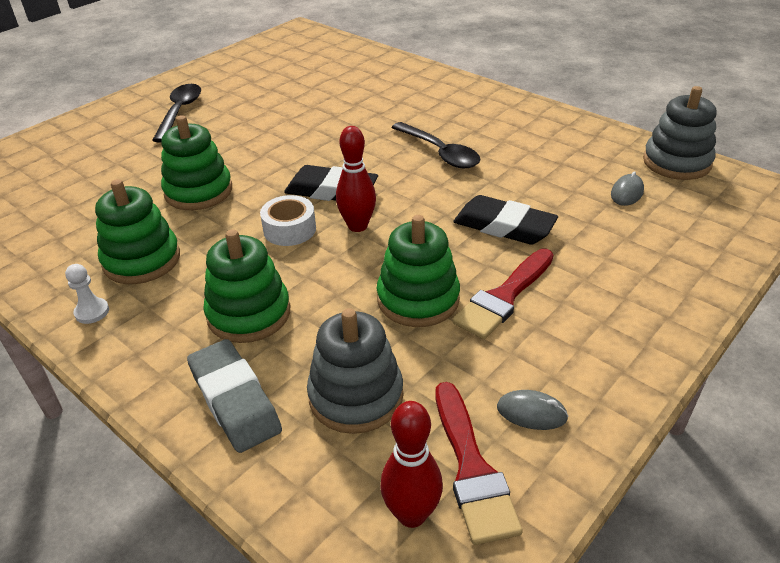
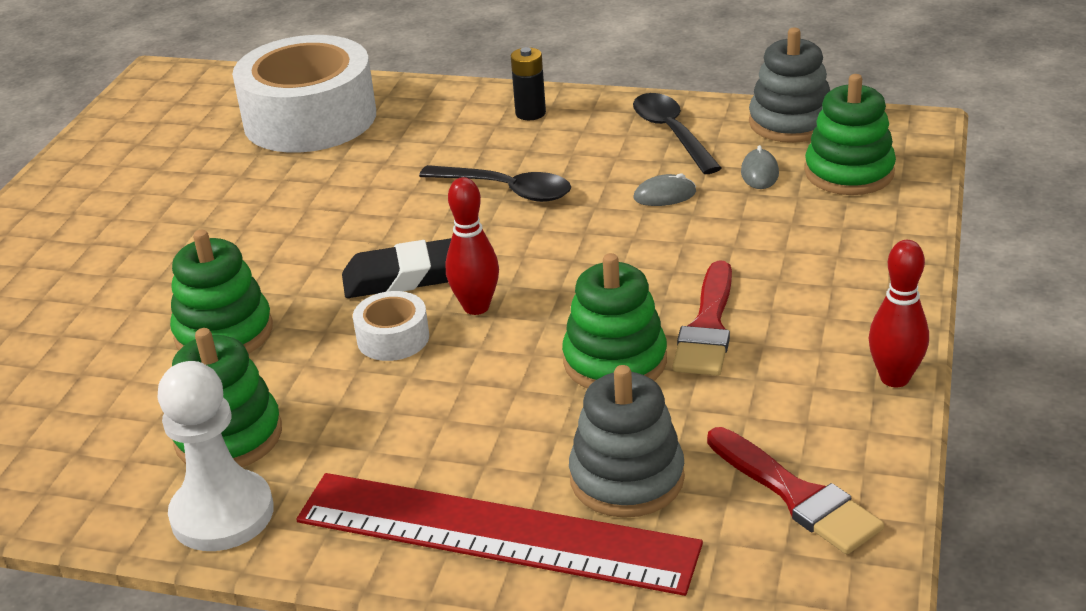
camera: 25 degrees left, 5 degrees down
white pawn [65,264,109,324] -> white pawn [157,361,274,551], size x2.24
black spoon [152,84,201,143] -> black spoon moved to [633,93,722,174]
grey eraser [187,339,282,453] -> red ruler [296,473,703,596]
green stacking toy [203,229,290,343] -> green stacking toy moved to [805,74,896,195]
red bowling pin [380,401,443,528] -> red bowling pin moved to [869,240,929,387]
black eraser [453,195,558,245] -> none
grey mouse [497,390,569,430] -> grey mouse moved to [634,173,696,206]
none -> white tape [232,35,376,153]
none -> black battery [511,47,546,120]

